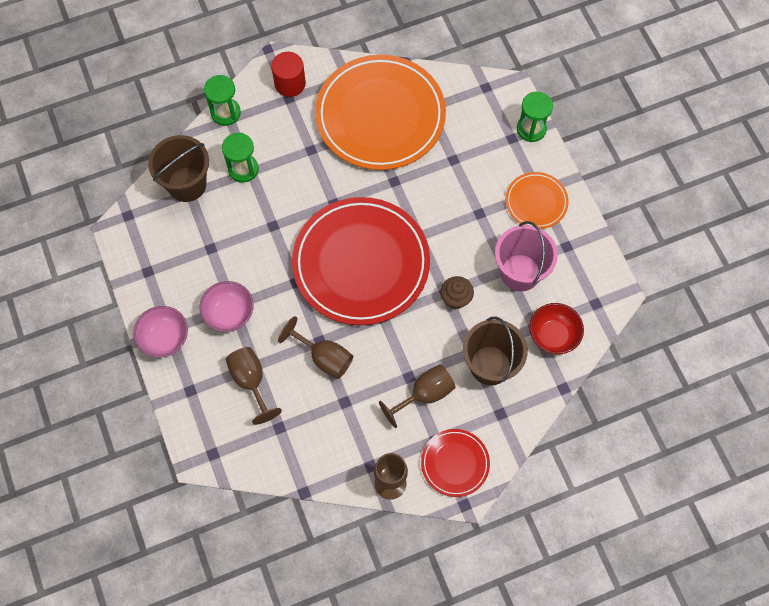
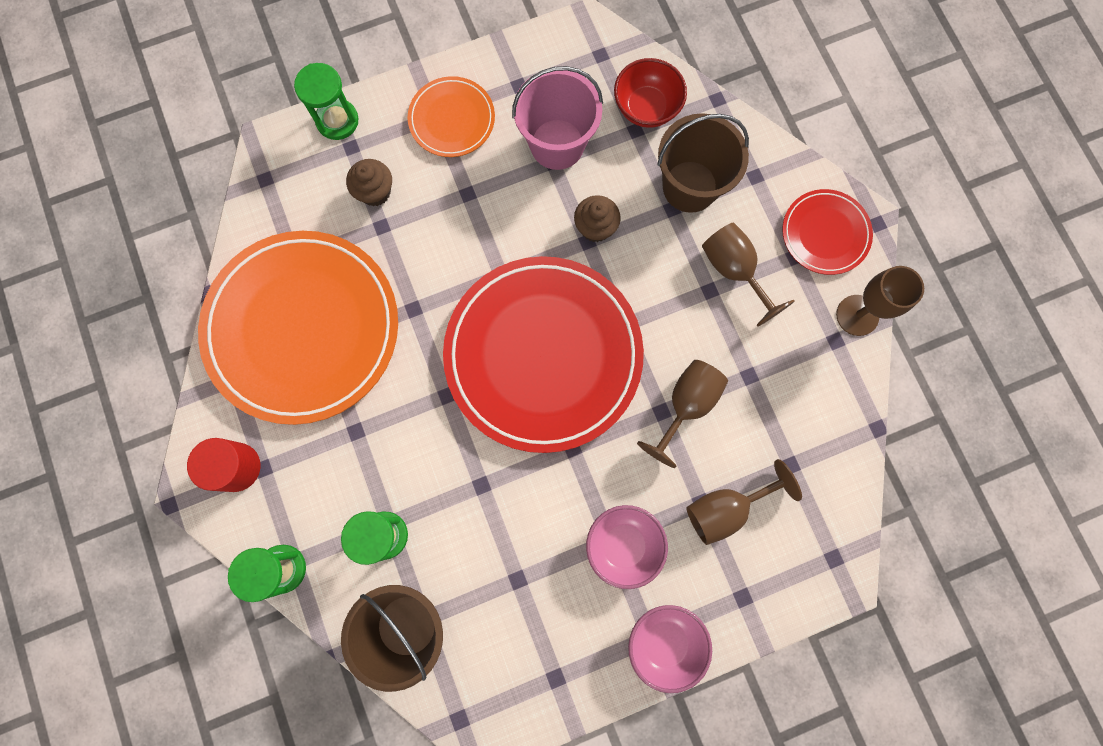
camera: 90 degrees left, 10 degrees up
none -> brown cupcake [346,159,392,206]

